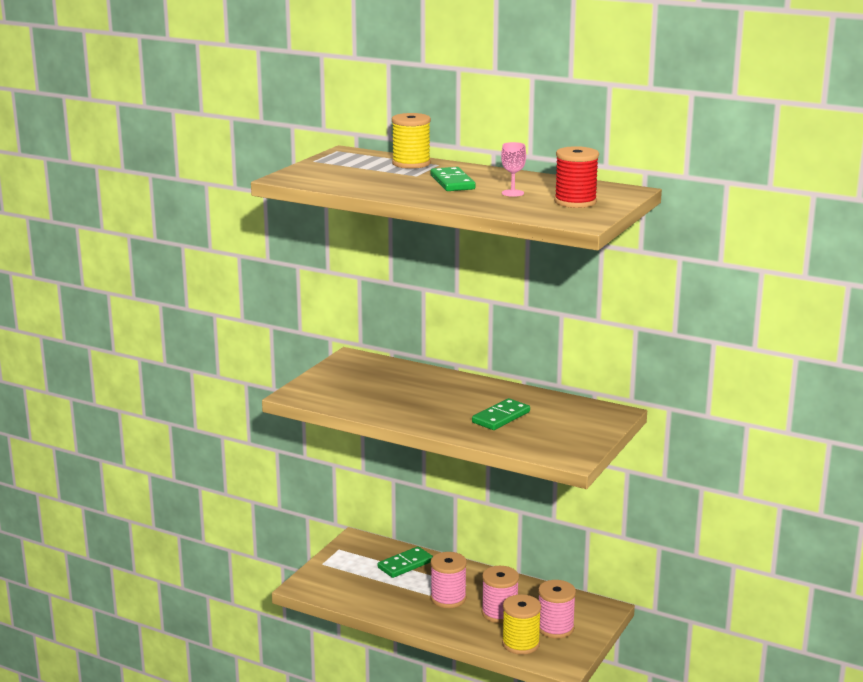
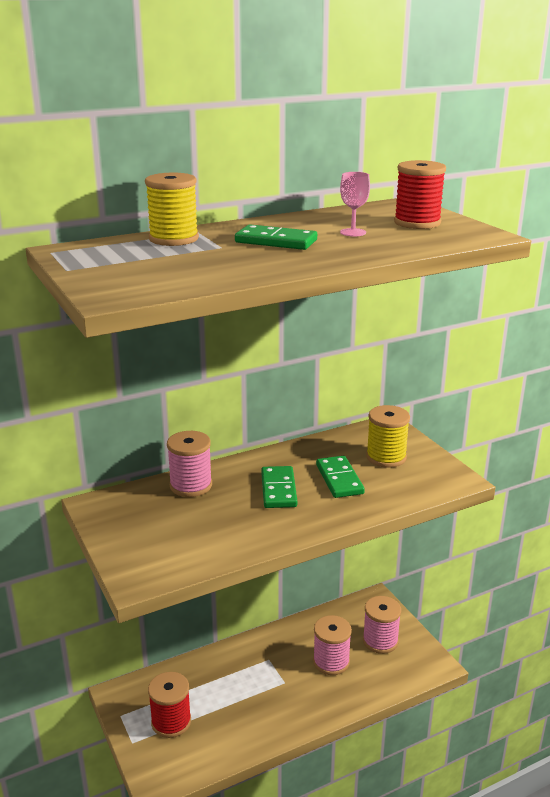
camera: 55 degrees left, 5 degrees up
green domino [378,546,433,578] -> green domino moved to [261,466,298,508]
pink spool [430,552,467,608] -> pink spool moved to [167,431,212,497]
yellow spool [502,594,541,655] -> yellow spool moved to [366,405,410,468]
none -> red spool [148,672,191,738]

